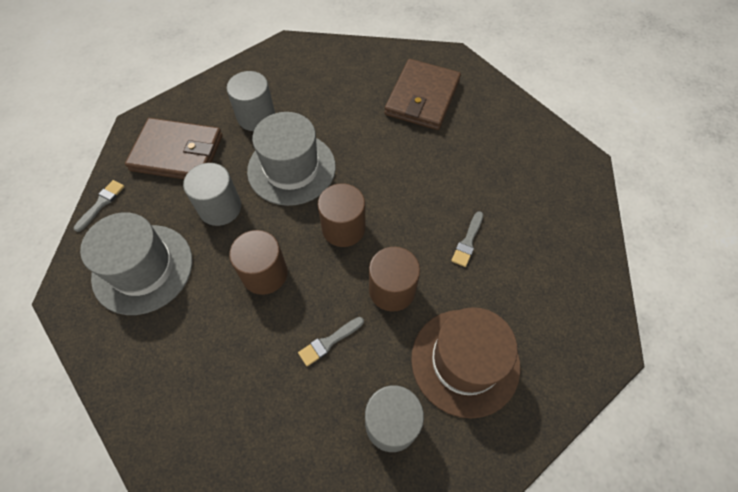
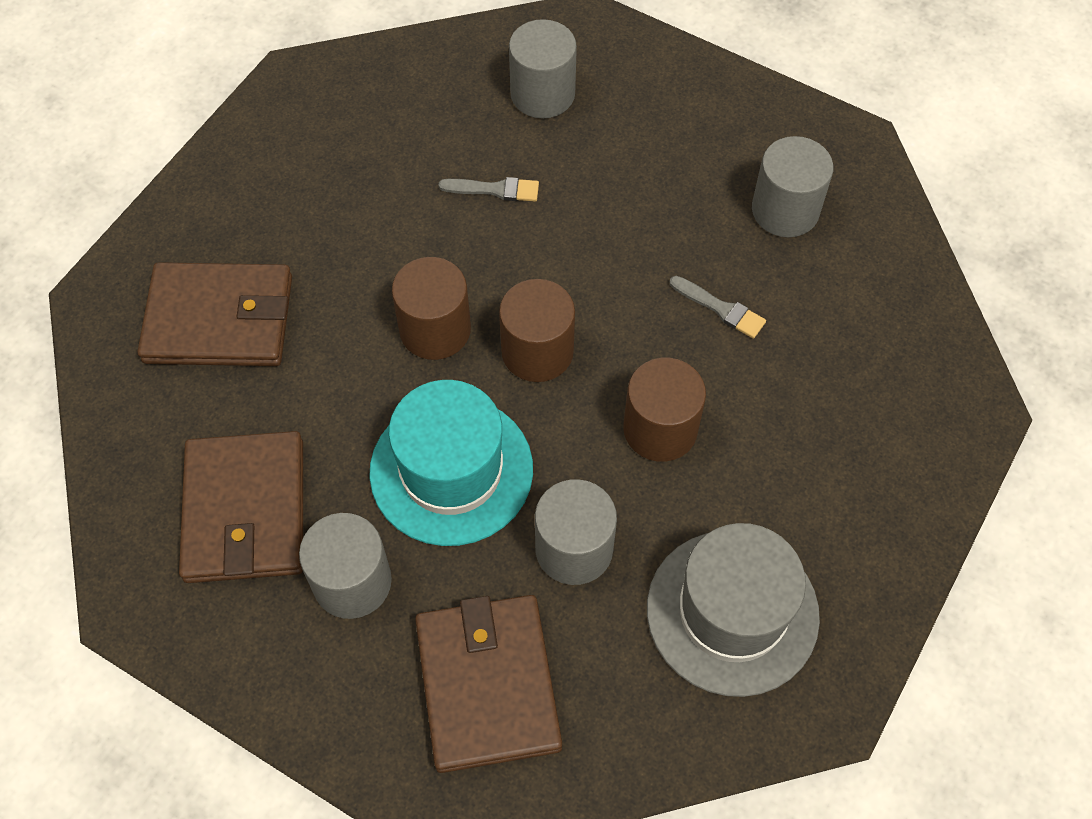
camera: 110 degrees left, 0 degrees up
grey brush [73,180,125,232] -> none
grey hat [247,112,336,206] -> turquoise hat [369,380,533,546]
brown cylinder [369,247,420,312] -> brown cylinder moved to [392,257,471,360]
brown hat [411,307,521,418] -> none
none -> brown wallet [179,431,303,583]
none -> grey cylinder [509,19,577,118]

